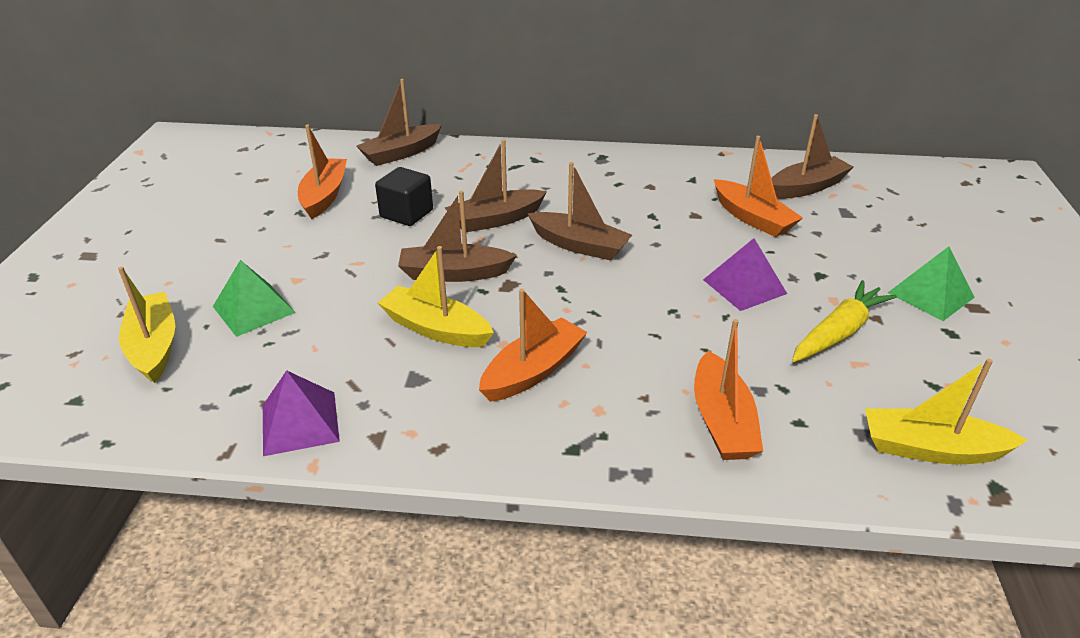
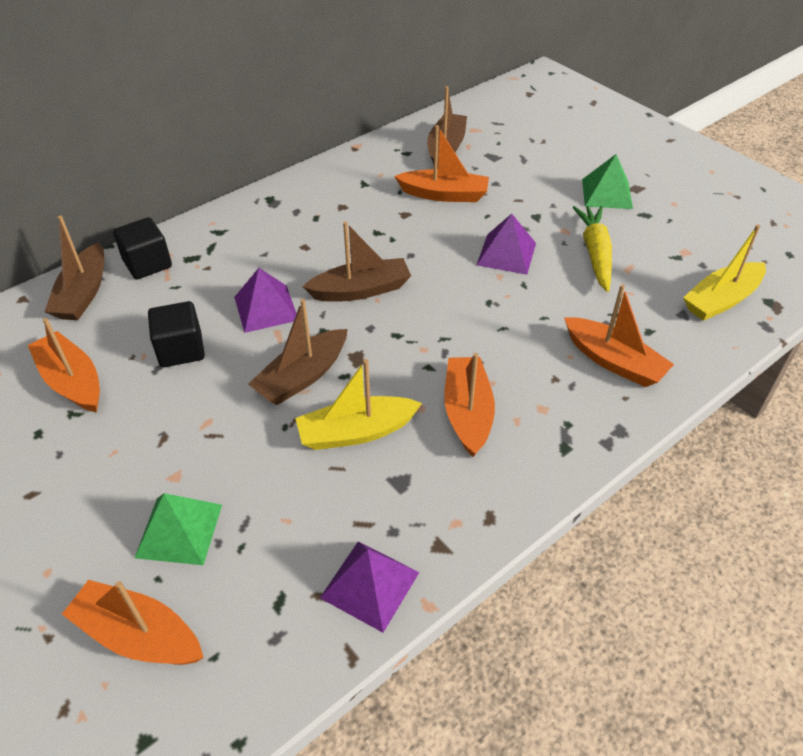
camera: 45 degrees left, 10 degrees up
yellow boat [118,267,175,383] -> orange boat [62,580,204,665]
brown boat [445,139,547,232] -> purple pyramid [234,268,297,333]
none -> black cube [113,217,172,279]

